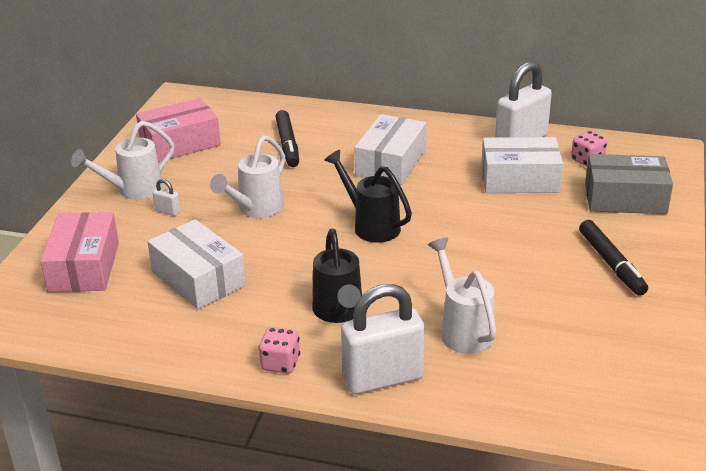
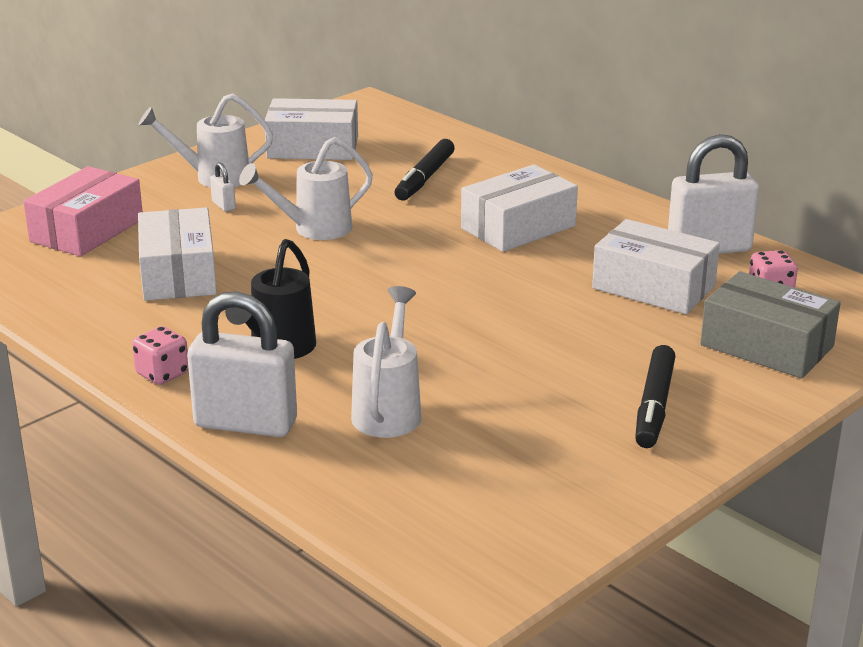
camera: 30 degrees right, 5 degrees down
pink box [136,98,221,162] -> white box [265,98,358,160]
black watering can [324,150,412,243] -> none

